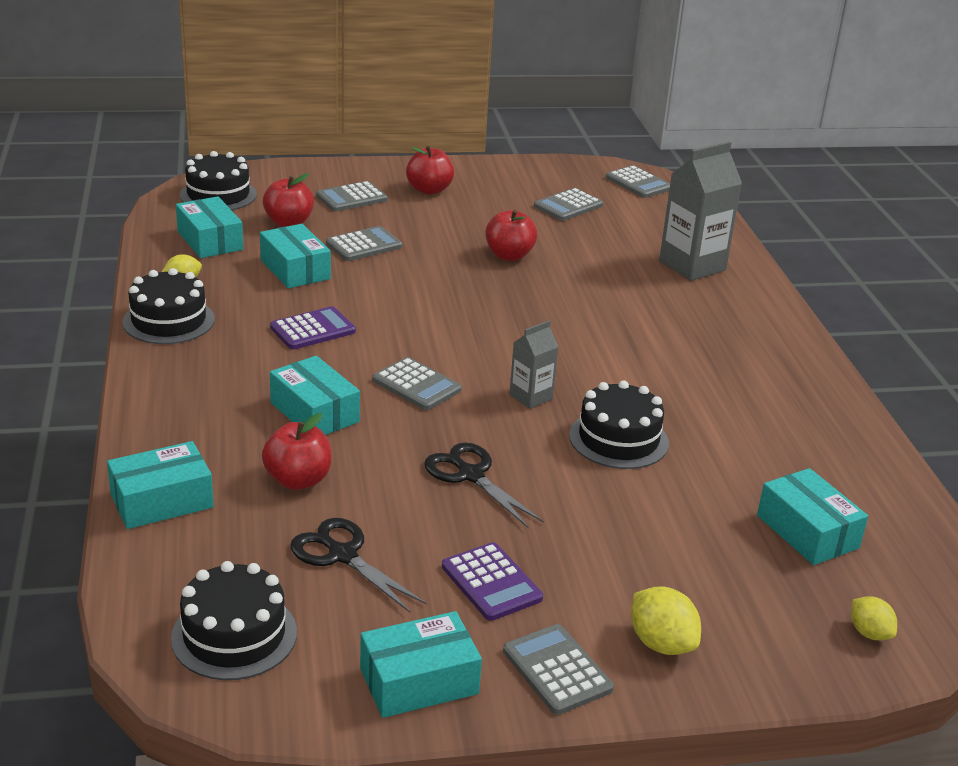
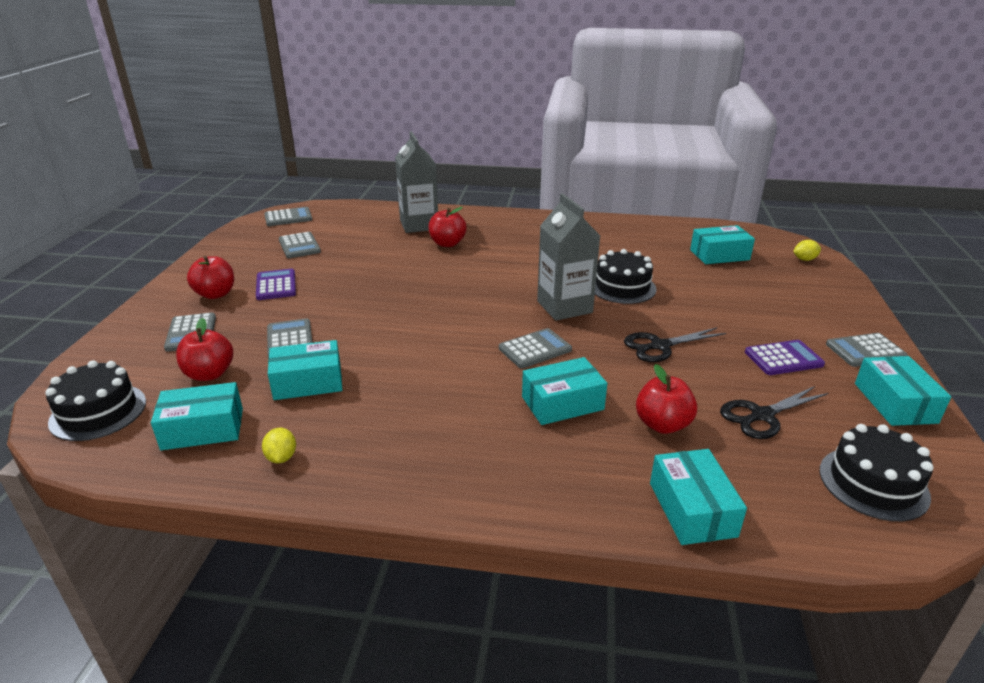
camera: 70 degrees left, 0 degrees up
black cake [123,268,215,344] -> none
purple calculator [270,306,356,350] -> purple calculator moved to [256,269,296,300]
red apple [485,210,538,261] -> red apple moved to [428,207,467,247]
grey carton [509,321,558,409] -> grey carton [537,193,600,321], size x1.84
yellow lemon [631,587,701,655] -> none

